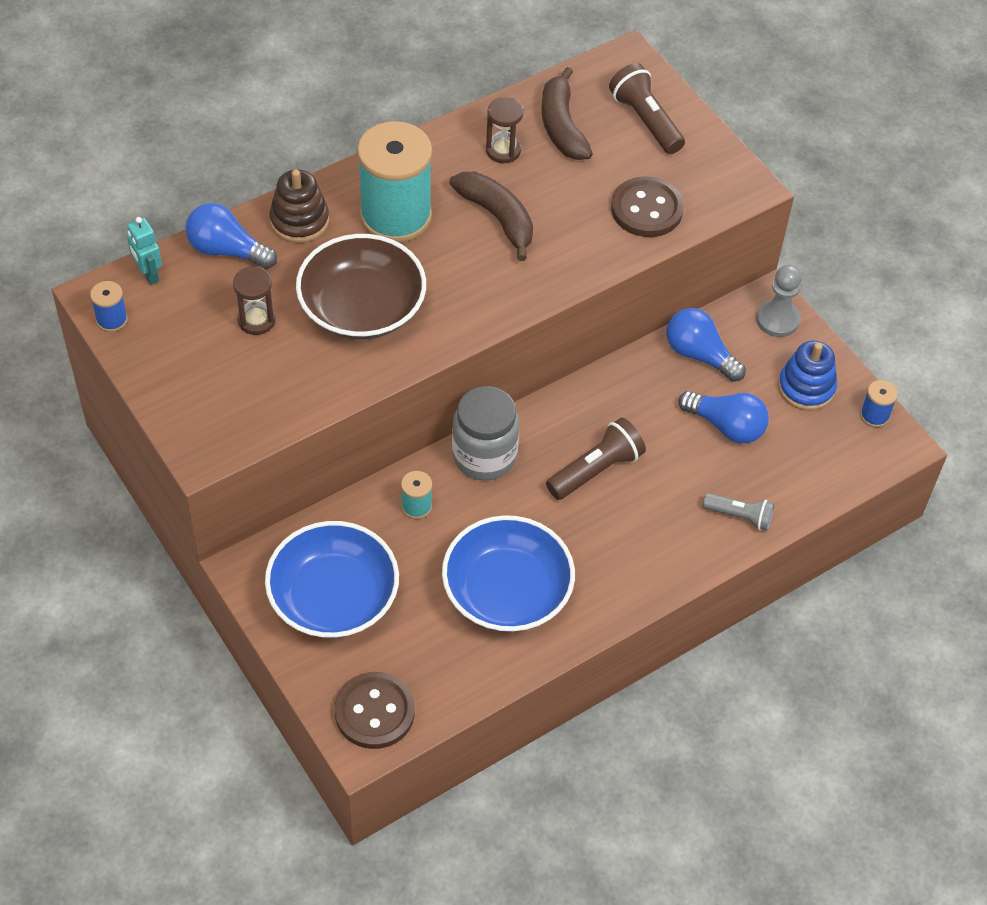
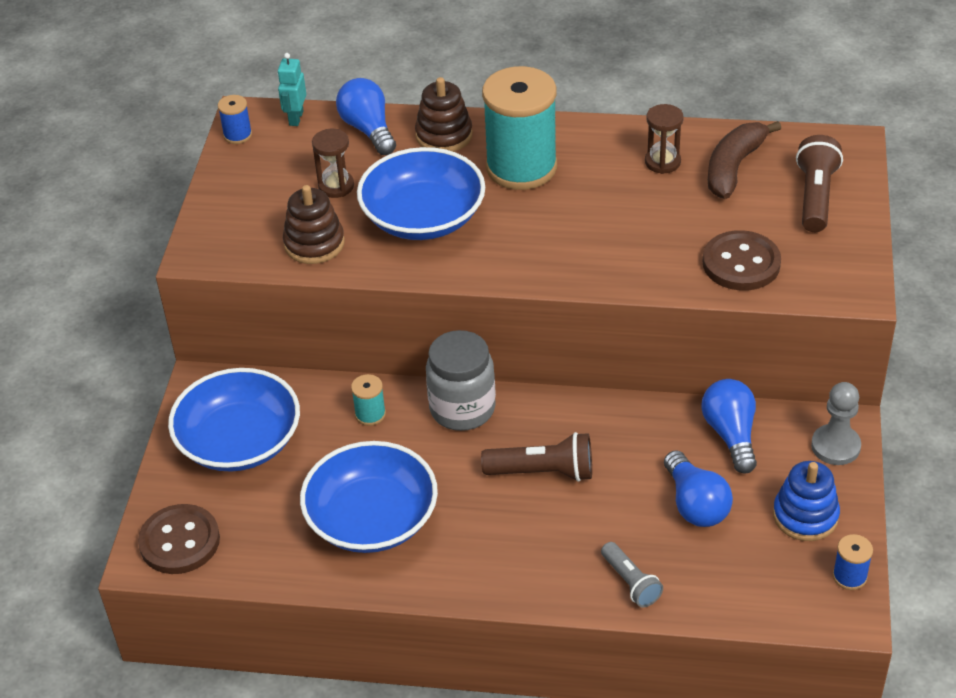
camera: 45 degrees right, 10 degrees down
brown bowl [296,234,426,339] -> blue bowl [357,147,485,240]
brown banana [450,172,533,261] -> none
none -> brown stacking toy [283,185,345,264]

